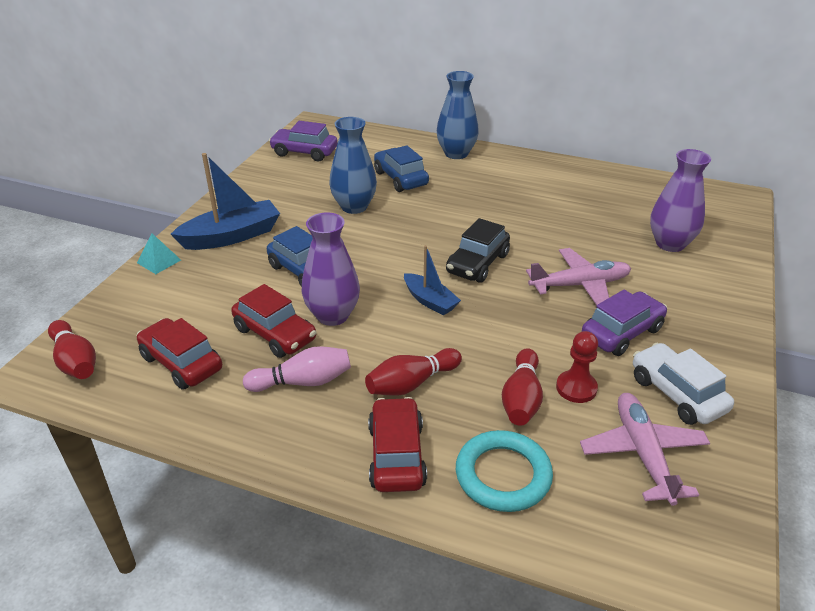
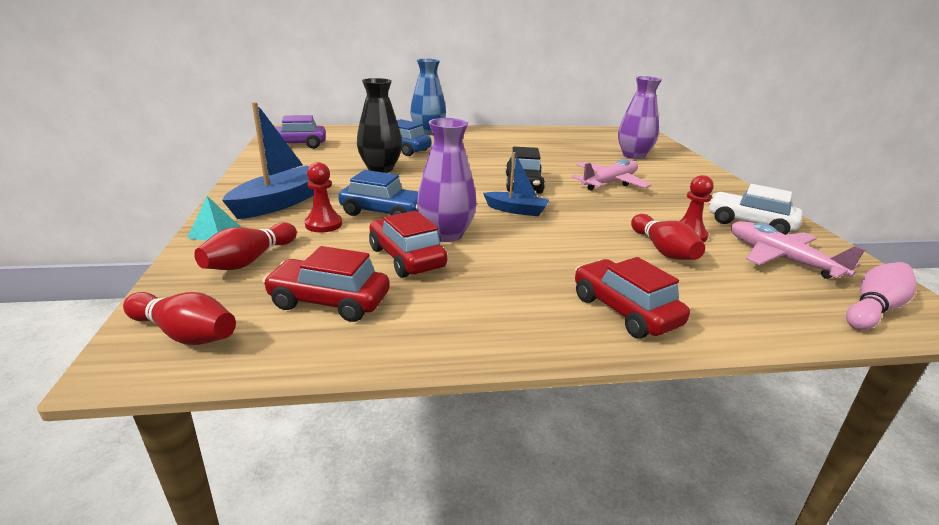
camera: 30 degrees left, 10 degrees down
red car [231,284,317,358] -> red car turned 135 degrees counterclockwise [369,211,447,278]
pink bowling pin [243,346,351,392] -> pink bowling pin moved to [846,262,917,330]
blue vase [329,117,377,214] -> black vase [357,78,402,173]
red bowling pin [365,348,462,396] -> red bowling pin moved to [194,222,297,270]
turquoise ring [456,430,553,512] -> none
purple car [582,290,667,356] -> none
none -> red pawn [305,162,342,232]

